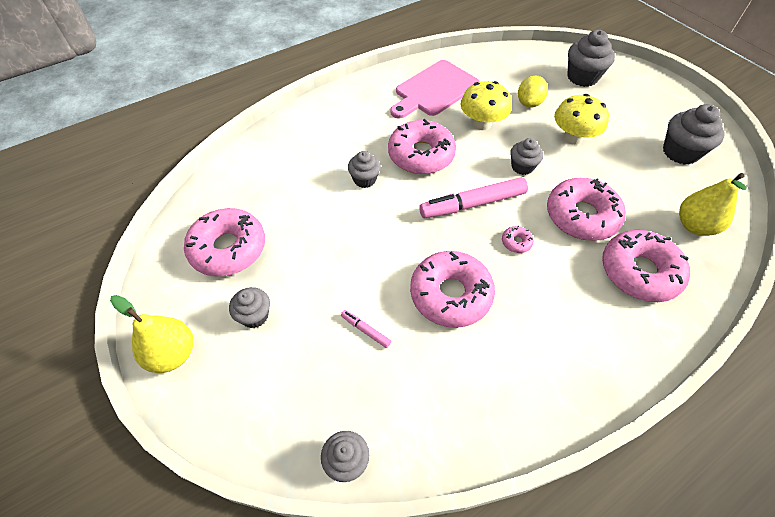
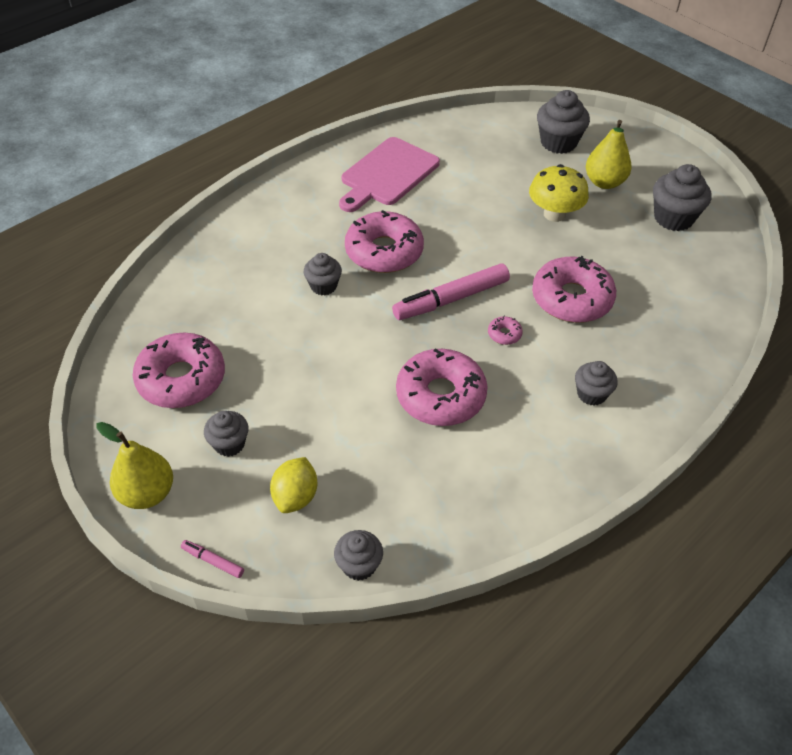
camera: 10 degrees left, 5 degrees down
pink marker [341,310,391,348] -> pink marker moved to [181,540,244,578]
yellow mushroom [461,81,512,130] -> none
grey cupcake [510,138,543,175] -> grey cupcake moved to [575,361,618,406]
yellow lemon [518,75,548,108] -> yellow lemon moved to [270,457,317,513]
pink donut [602,230,690,302] -> none
yellow pear [679,173,747,236] -> yellow pear moved to [586,120,632,189]

